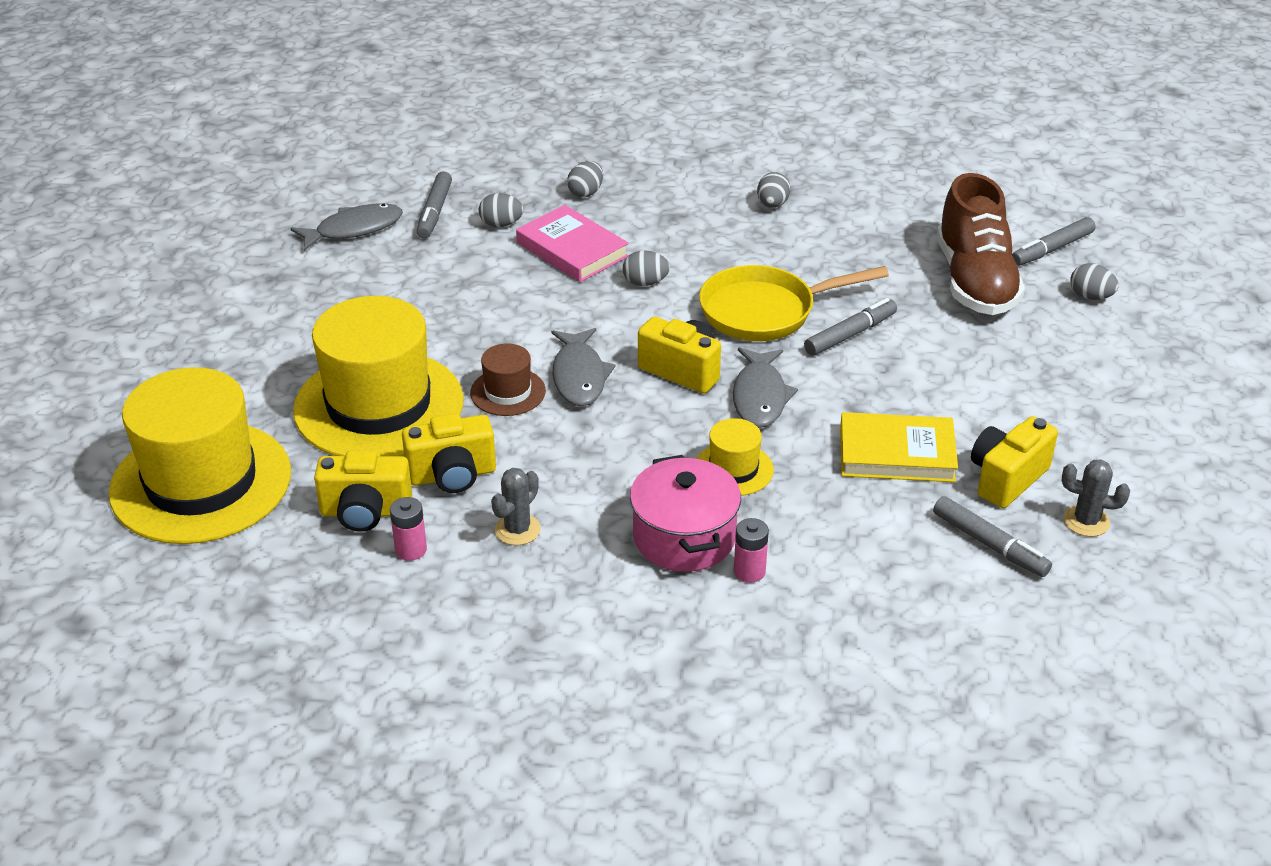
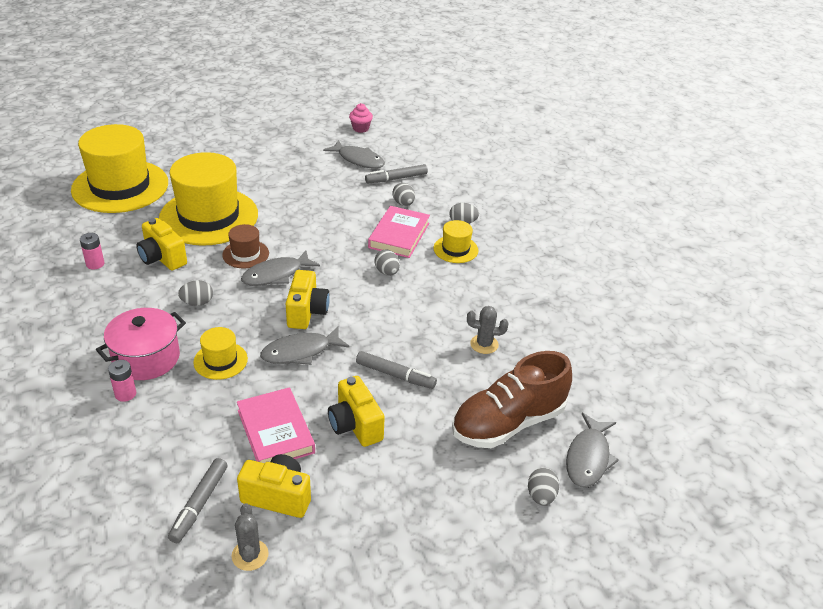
camera: 60 degrees right, 0 degrees up
yellow camera [314,451,412,532] -> yellow camera moved to [328,376,385,447]
grey cactus [491,468,541,545] -> grey cactus moved to [467,306,508,354]
yellow pan [699,265,889,341] -> none
grey egg [757,172,791,208] -> grey egg moved to [178,280,213,306]
yellow book [840,412,958,482] -> pink book [237,387,315,463]
grey marker [1012,217,1096,266] -> grey fish [566,413,619,487]
none -> pink cupcake [349,103,373,133]
none -> yellow hat [434,220,478,263]

